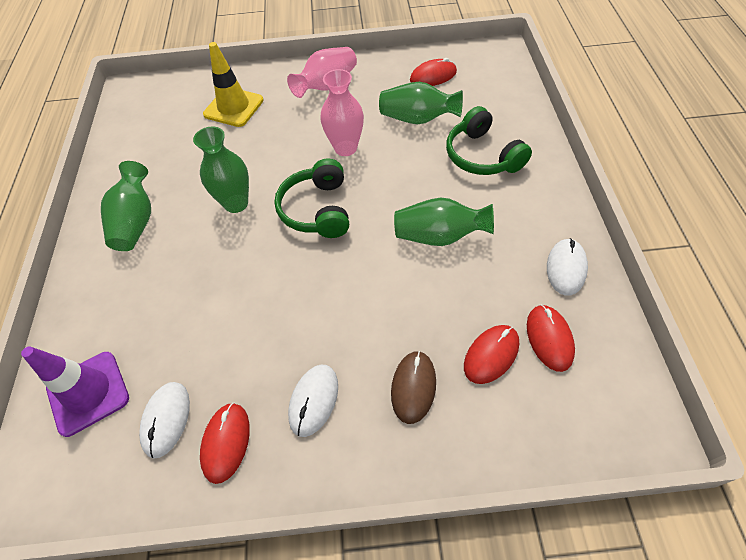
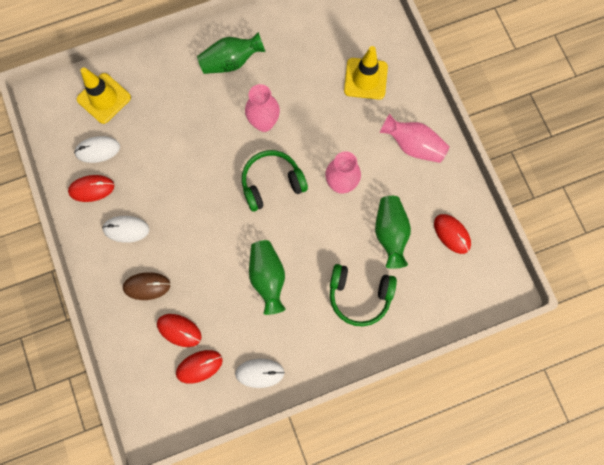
camera: 70 degrees right, 20 degrees up
purple traffic cone [21,346,129,437] -> yellow traffic cone [77,67,131,124]
green vase [193,127,249,213] -> pink vase [245,84,280,132]
green headphones [446,106,532,175] -> green headphones turned 120 degrees counterclockwise [330,264,397,326]

